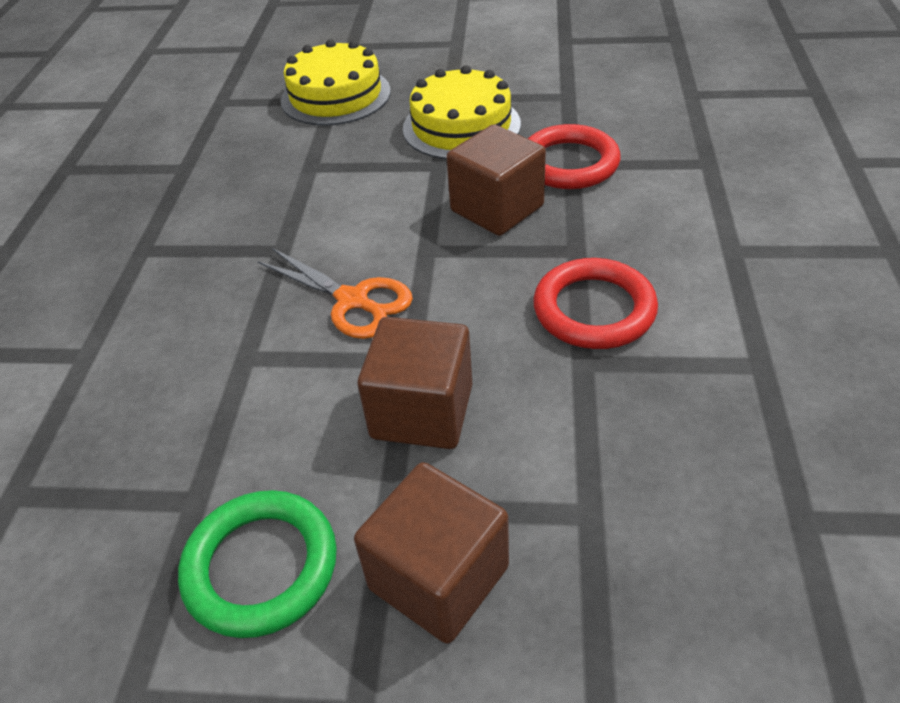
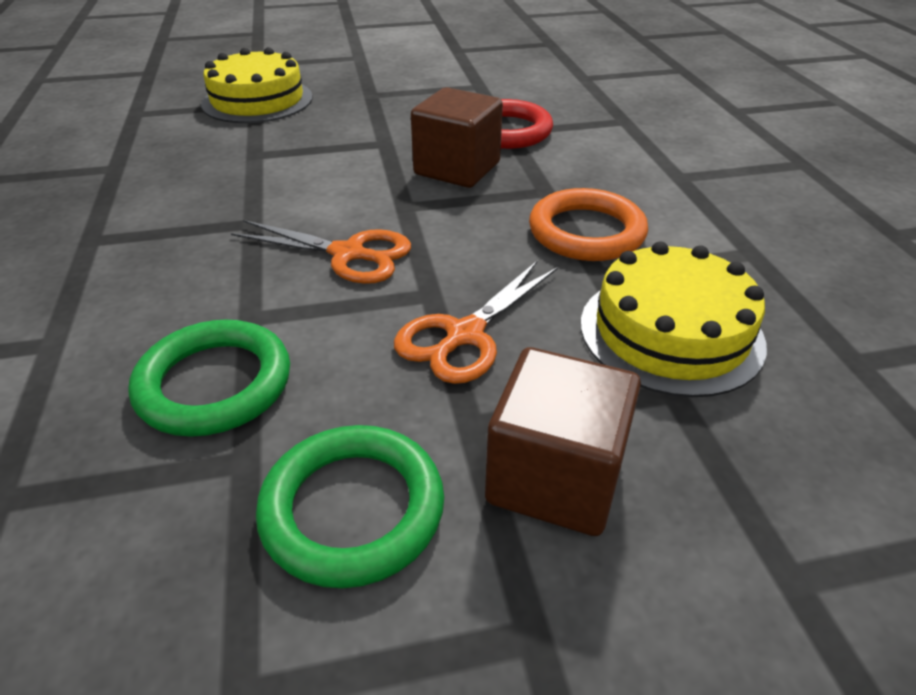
camera: 20 degrees left, 5 degrees down
brown cube [358,317,472,449] -> orange scissors [394,261,558,384]
yellow cake [403,65,521,159] -> yellow cake moved to [581,241,767,397]
red ring [533,258,658,349] -> orange ring [529,188,648,261]
none -> green ring [128,319,290,437]

